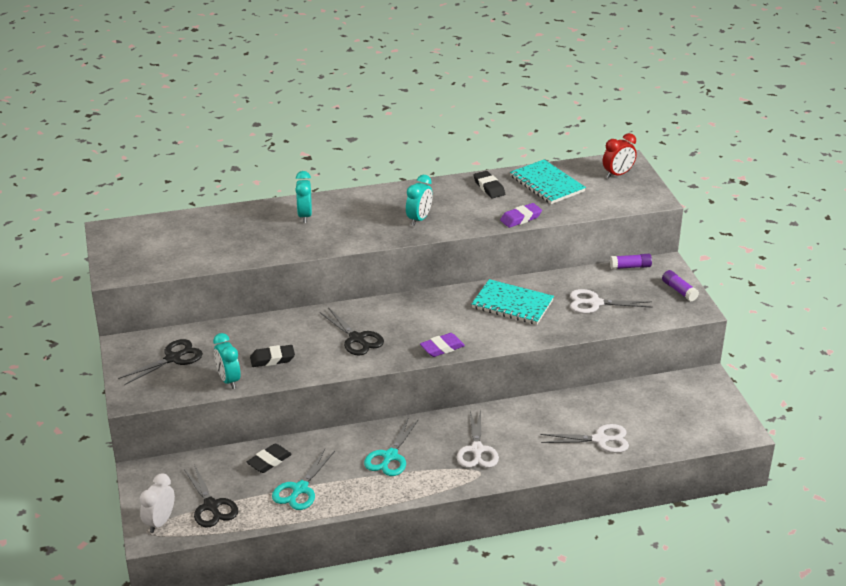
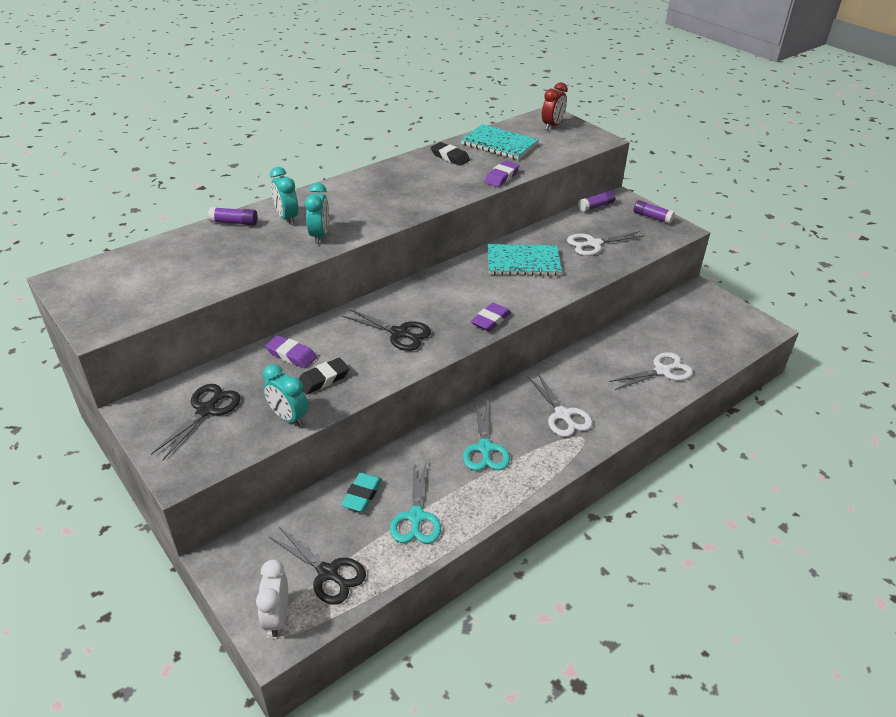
camera: 25 degrees left, 5 degrees up
black eraser [247,443,292,473] -> turquoise eraser [341,473,382,512]
turquoise clock [406,175,433,226] -> turquoise clock moved to [305,183,329,244]
none -> purple glue stick [208,207,258,225]
none -> purple eraser [265,335,317,368]

